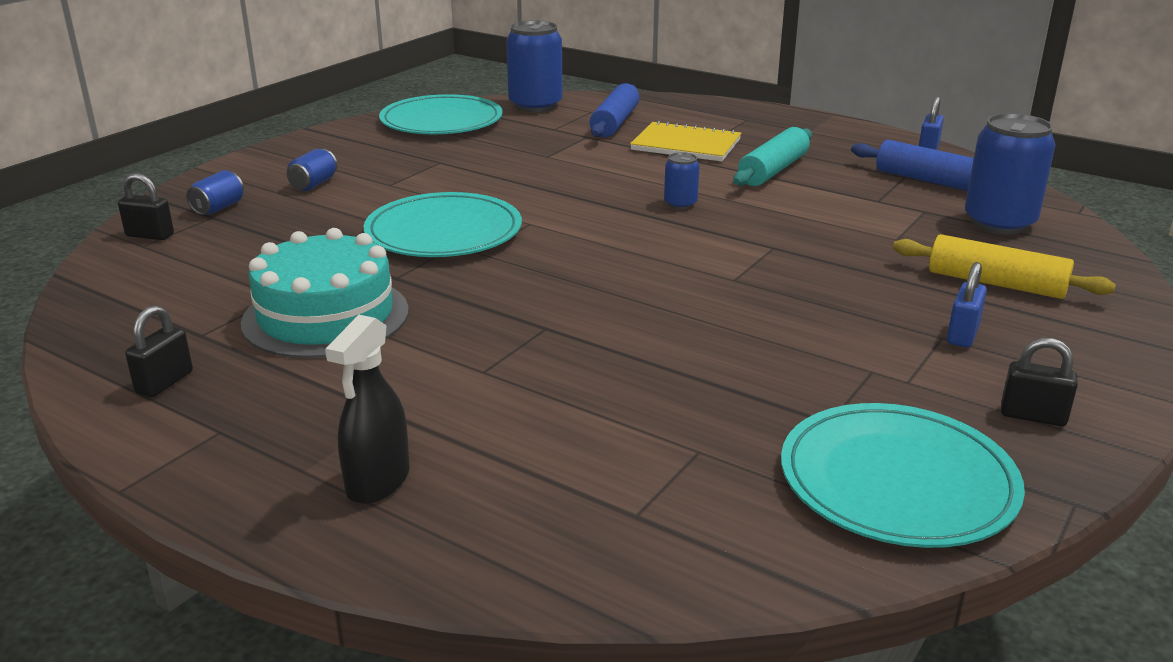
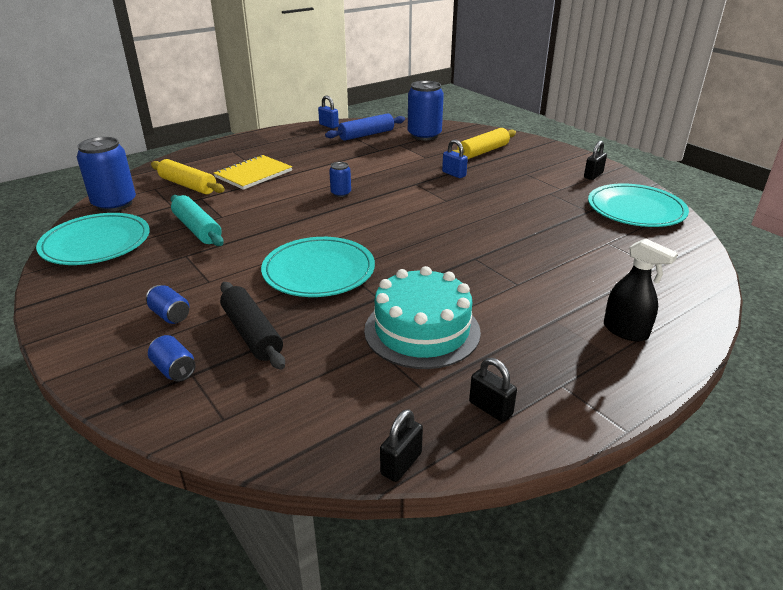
camera: 70 degrees left, 5 degrees up
black padlock [118,173,174,240] -> black padlock moved to [380,409,423,482]
blue rolling pin [590,83,639,137] -> yellow rolling pin [151,159,225,194]
turquoise rolling pin [733,127,812,186] -> turquoise rolling pin moved to [171,195,224,246]
blue padlock [947,262,987,348] -> blue padlock moved to [442,139,468,178]
none -> black rolling pin [220,282,285,370]

